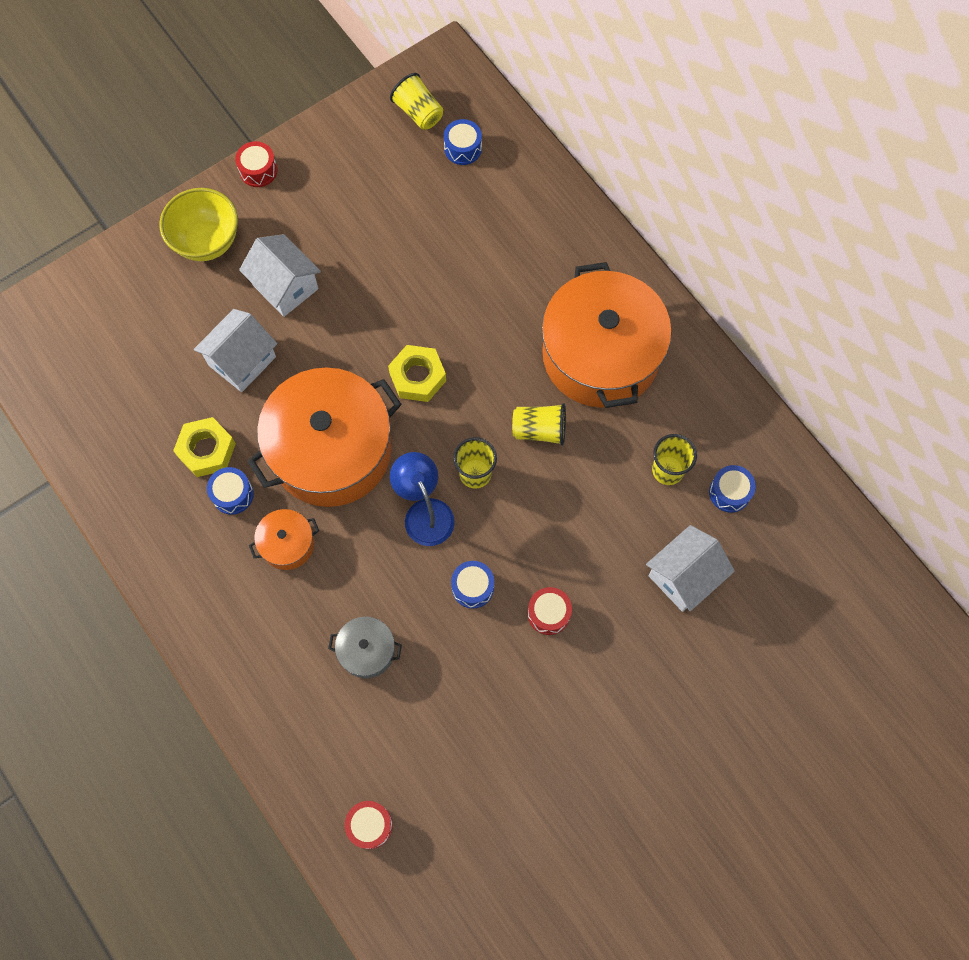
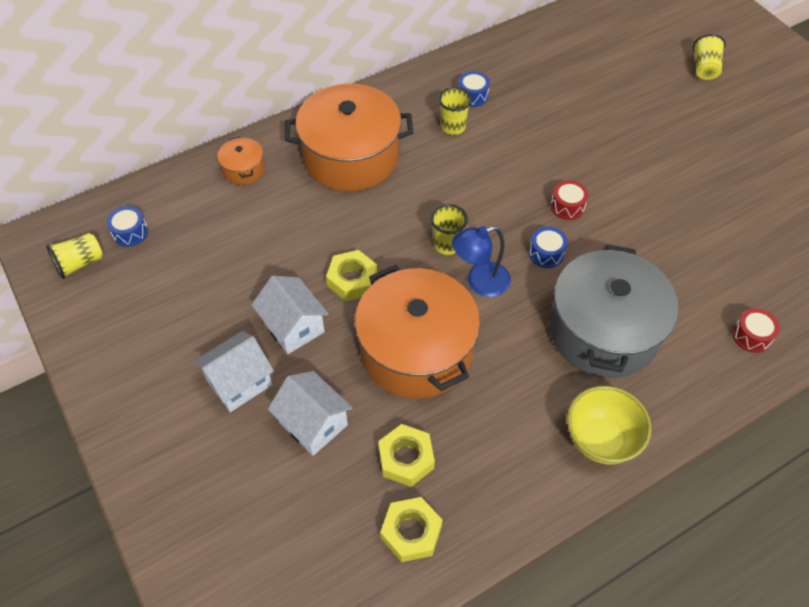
camera: 85 degrees left, 15 degrees down
yellow bowl [160,188,238,261] -> yellow bowl moved to [567,386,652,464]
blue drum [207,467,254,515] -> none
red drum [235,141,278,187] -> none
orange pot [249,509,319,570] -> orange pot moved to [217,137,265,185]
grey pot [328,617,402,678] -> grey pot [549,244,679,378], size x2.29
yellow cup [512,403,566,446] -> yellow cup moved to [693,34,725,80]
white house [646,525,735,612] -> white house moved to [252,276,329,354]
none -> yellow nut [380,497,442,562]

